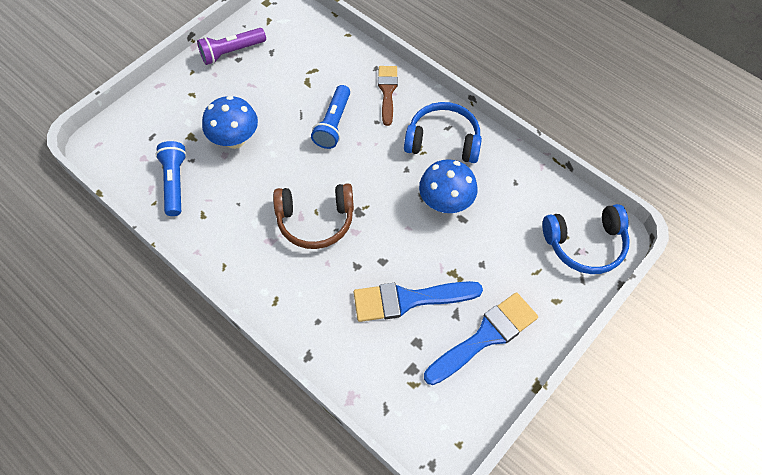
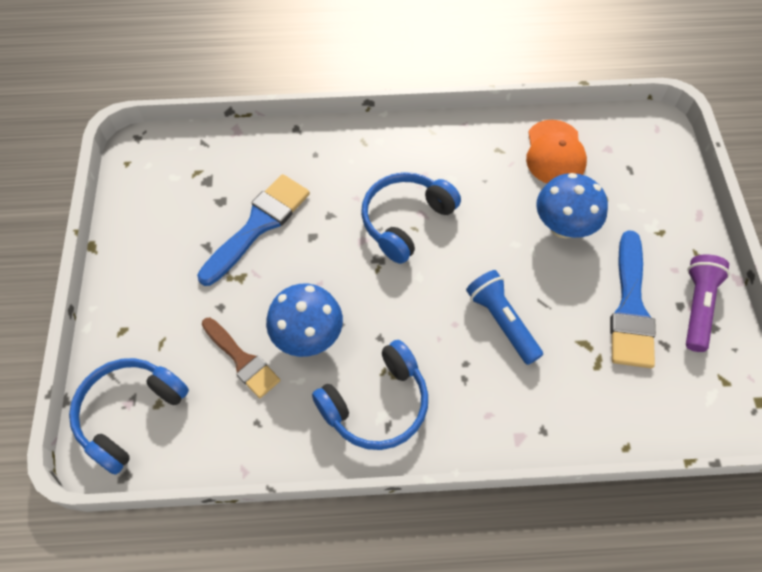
camera: 135 degrees right, 0 degrees up
blue flashlight [156,141,187,216] -> orange cap [526,120,587,183]
brown headphones [273,183,354,249] -> blue headphones [361,172,461,264]
brown brush [378,66,398,126] -> brown brush moved to [202,318,280,398]
blue brush [424,292,538,385] -> blue brush moved to [610,230,656,368]

